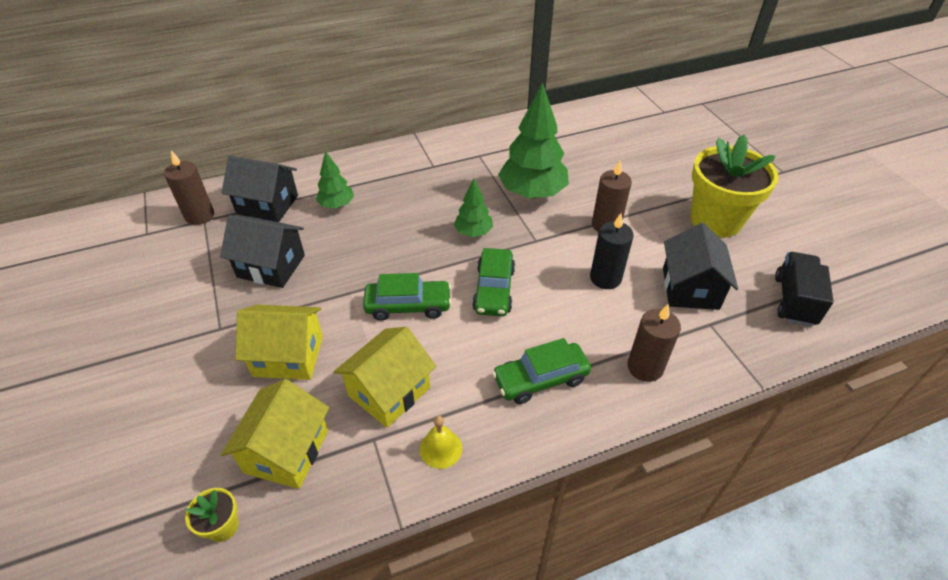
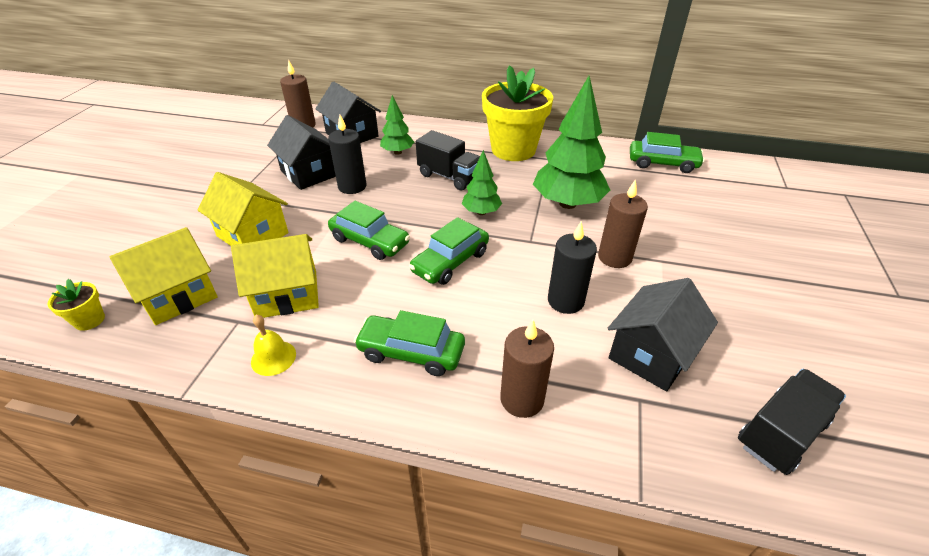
camera: 35 degrees right, 5 degrees down
yellow flower pot [691,134,779,238] -> yellow flower pot moved to [482,65,553,161]
none -> black candle [328,115,367,194]
none -> black truck [416,130,480,190]
none -> green car [630,132,705,173]

